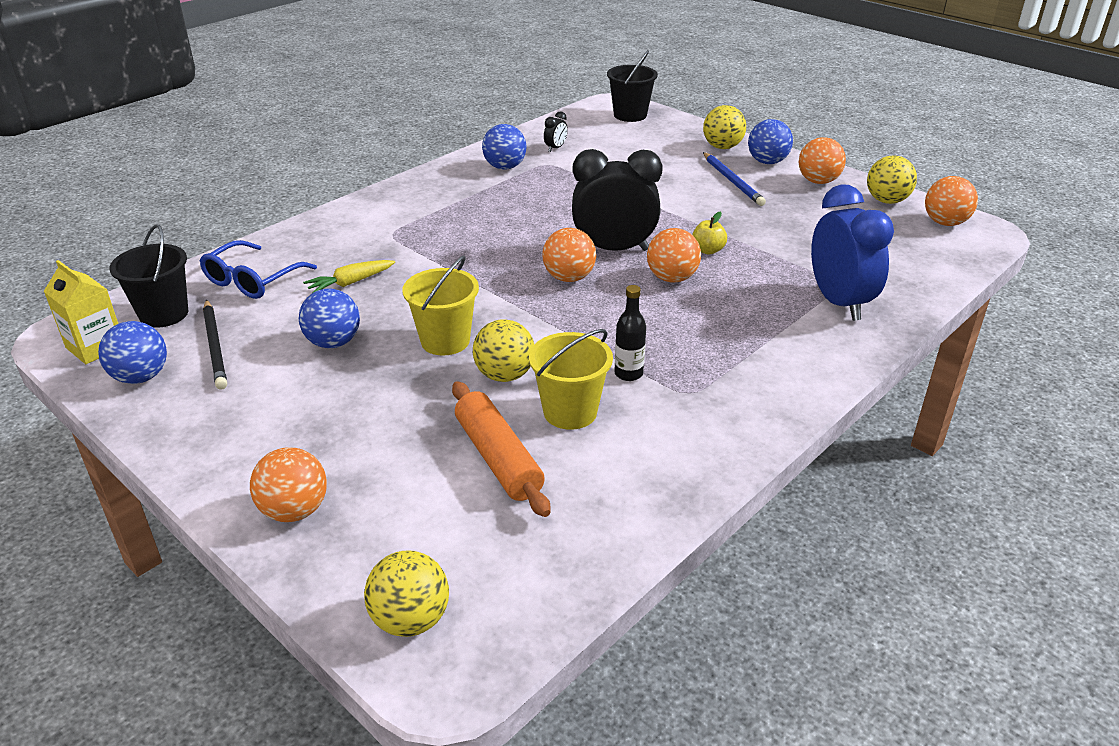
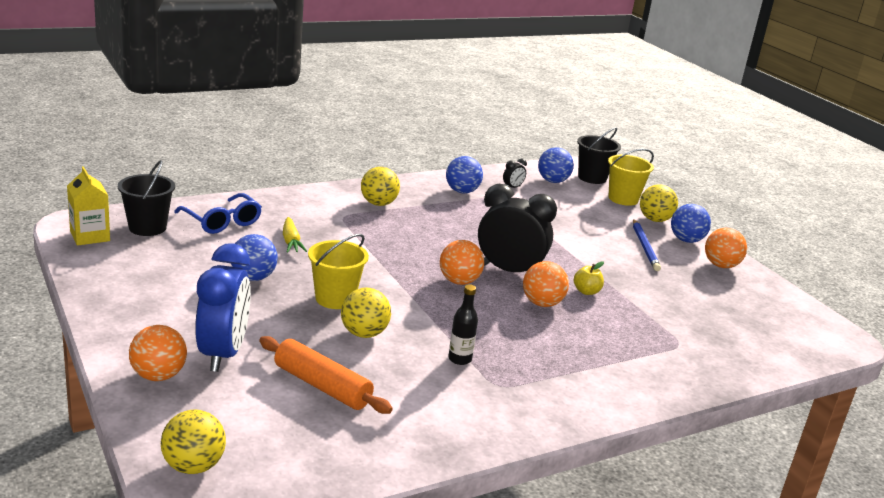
camera: 15 degrees right, 10 degrees down
blue ball [98,321,167,384] -> blue ball moved to [538,147,574,183]
blue glasses [200,240,317,299] -> blue glasses turned 90 degrees counterclockwise [174,193,262,234]
black pencil [203,299,227,389] -> none
yellow carrot [303,260,395,293] -> yellow carrot turned 90 degrees counterclockwise [283,217,307,253]
orange rolling pin [452,381,551,517] -> orange rolling pin turned 45 degrees counterclockwise [259,336,393,414]
yellow bucket [529,329,613,430] -> yellow bucket moved to [608,149,654,206]
blue clock [811,184,894,321] -> blue clock moved to [195,243,251,372]
yellow ball [867,156,917,204] -> yellow ball moved to [361,167,400,206]
orange ball [925,176,978,226] -> none

